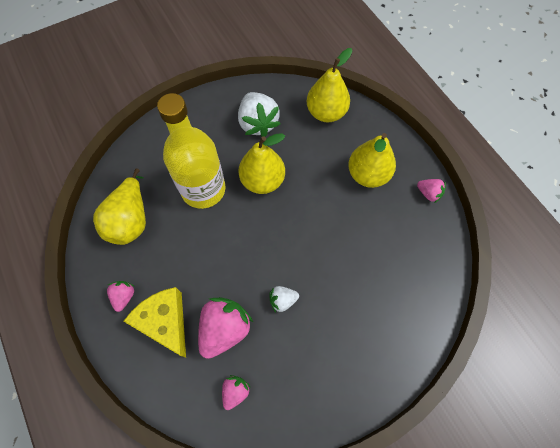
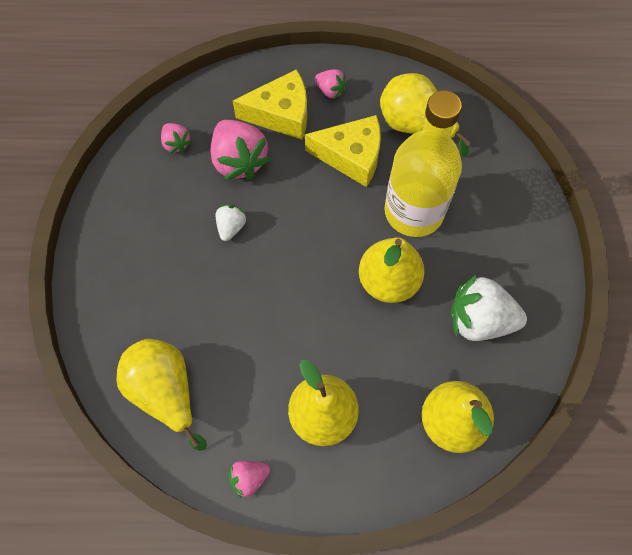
camera: 120 degrees right, 0 degrees up
none -> yellow pear [116,339,207,451]
none -> yellow cheese [305,115,381,187]

